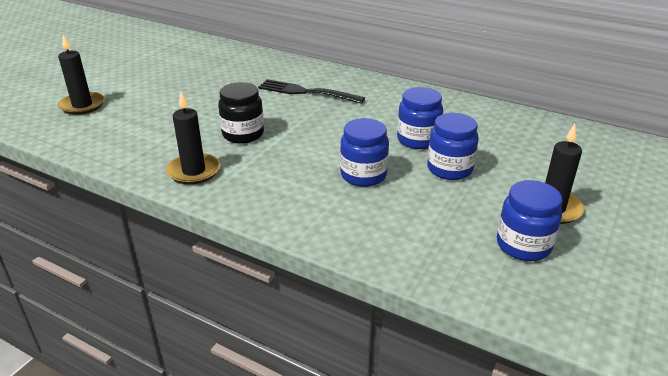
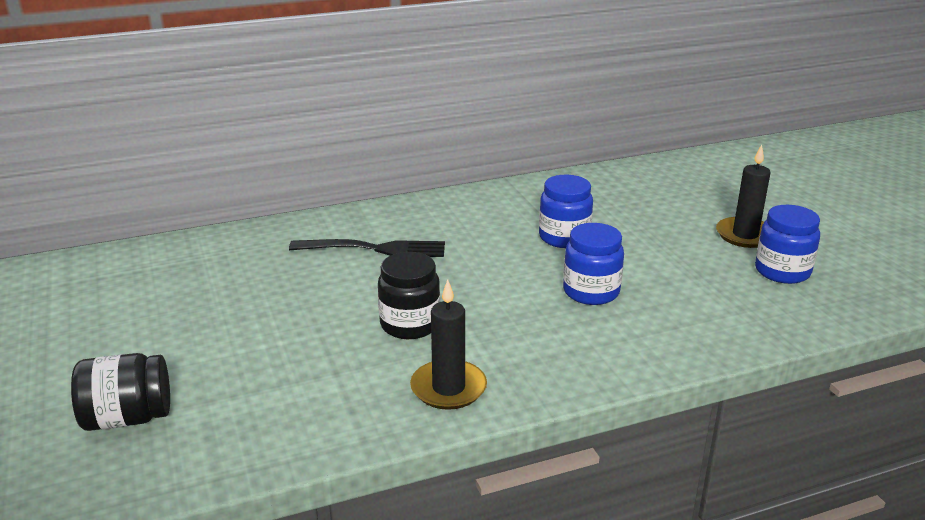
camera: 50 degrees left, 5 degrees down
black candle [58,34,105,115] -> black jar [71,353,170,431]
black fork [258,79,365,104] -> black fork turned 150 degrees counterclockwise [289,239,445,257]
blue jar [427,113,479,180] -> none

